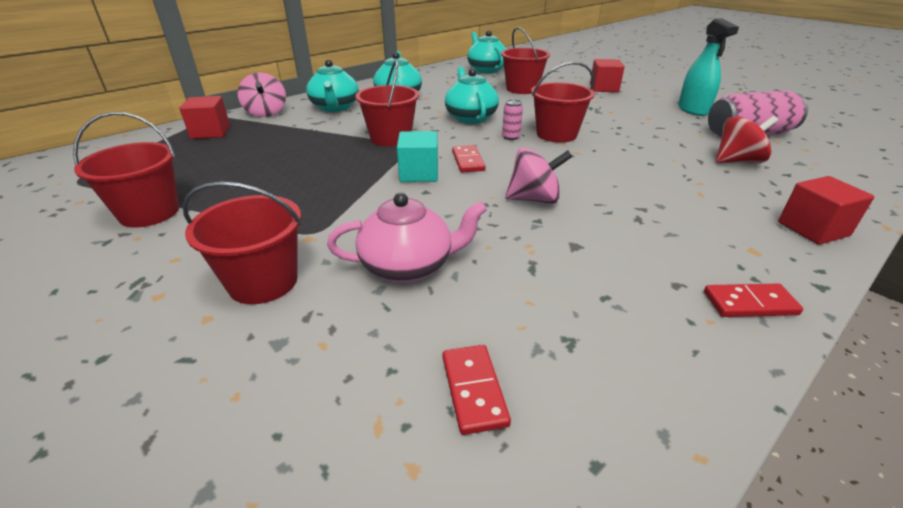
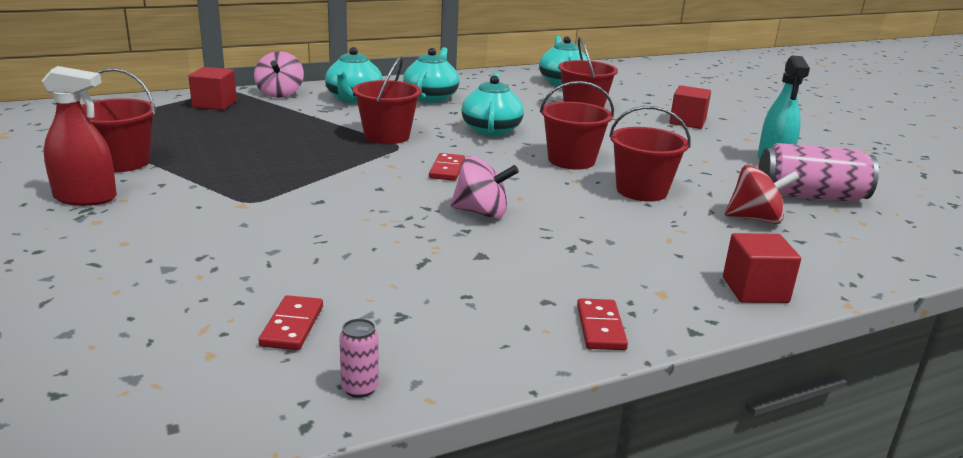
camera: 15 degrees right, 10 degrees down
red bucket [182,182,302,304] -> red bucket moved to [609,106,691,202]
pink teapot [327,193,487,283] -> none
turquoise cube [397,131,438,182] -> none
pink can [502,99,523,140] -> pink can moved to [339,319,379,398]
red domino [704,284,803,317] -> red domino turned 75 degrees clockwise [577,298,628,350]
none -> red spray bottle [41,66,117,206]

